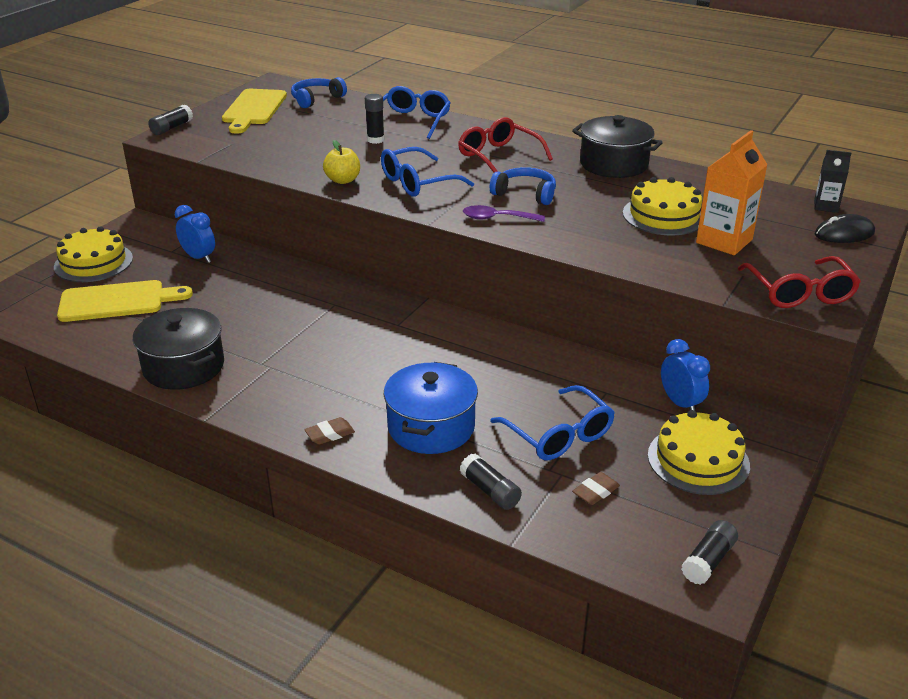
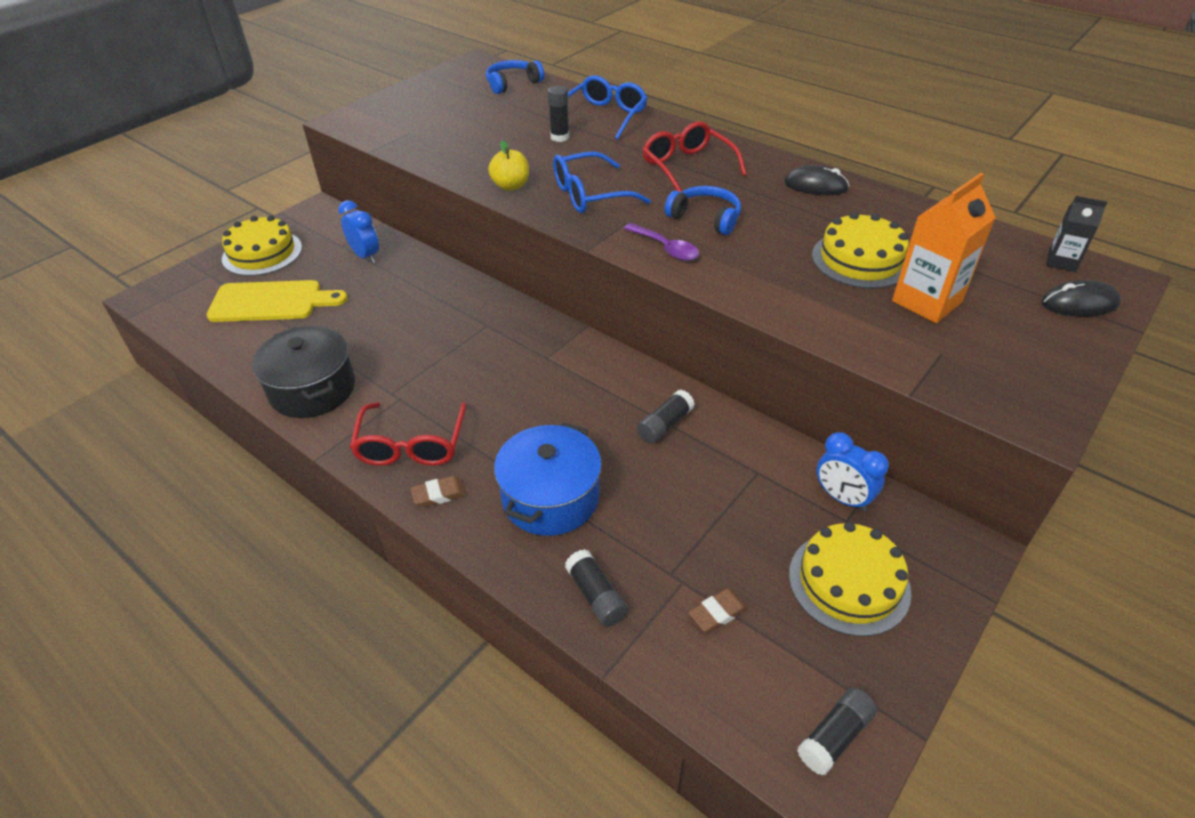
camera: 10 degrees right, 10 degrees up
black glue stick [148,105,193,135] -> black glue stick moved to [637,390,695,444]
yellow cutting board [222,89,287,134] -> none
purple spoon [463,205,545,222] -> purple spoon turned 150 degrees counterclockwise [624,223,699,261]
blue glasses [490,385,615,460] -> none
black pot [572,115,663,178] -> black mouse [784,165,849,195]
blue clock [661,339,710,411] -> blue clock turned 150 degrees clockwise [817,432,889,512]
red glasses [738,256,861,308] -> red glasses moved to [350,402,466,466]

